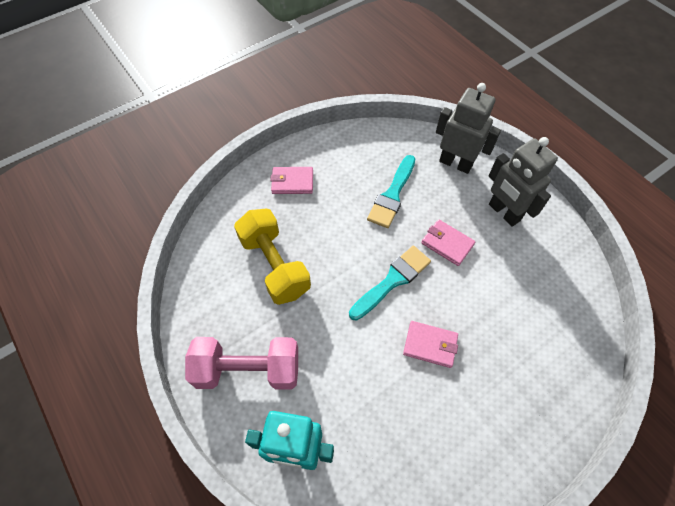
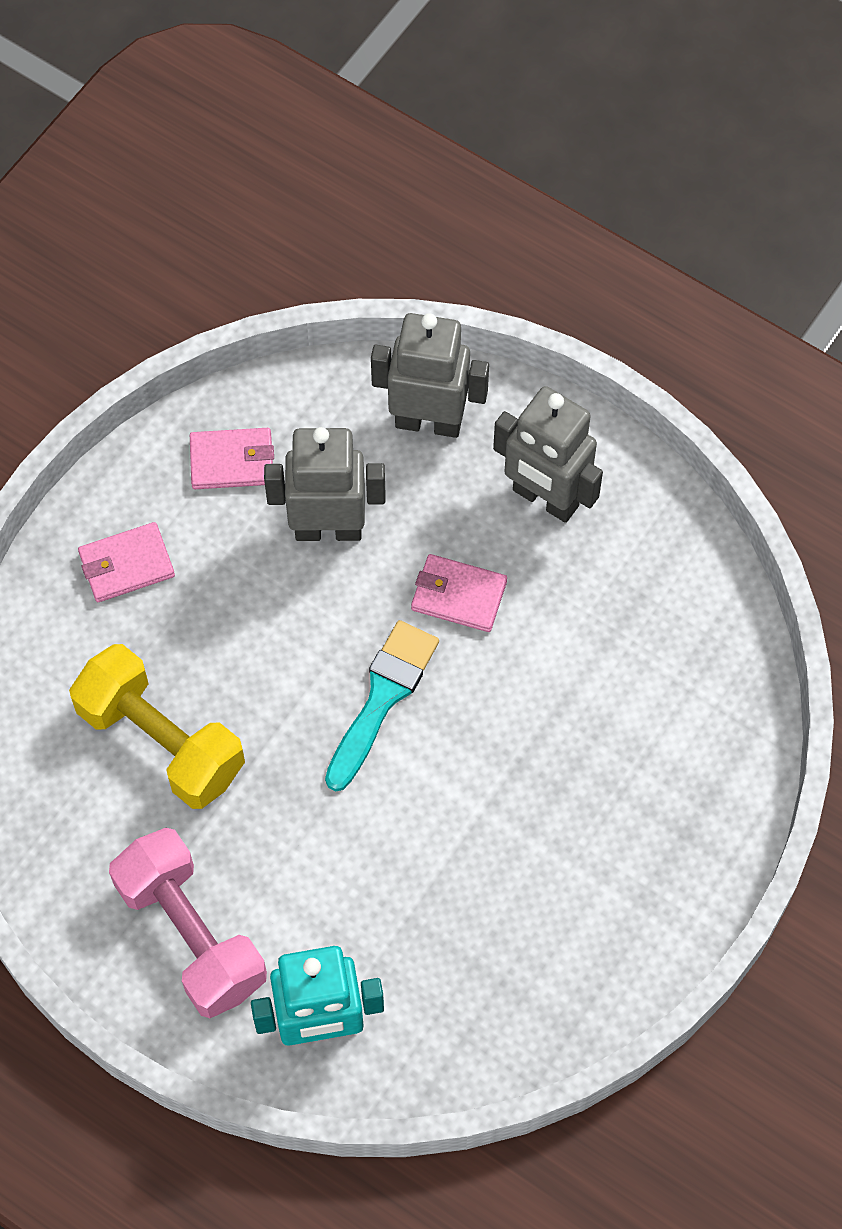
camera: 20 degrees left, 5 degrees up
pink dumbbell [185,337,298,390] -> pink dumbbell turned 75 degrees clockwise [109,828,267,1018]
turquoise brush [367,155,415,228] -> grey robot [264,427,385,541]
pink wallet [403,321,458,368] -> pink wallet moved to [190,428,274,489]

